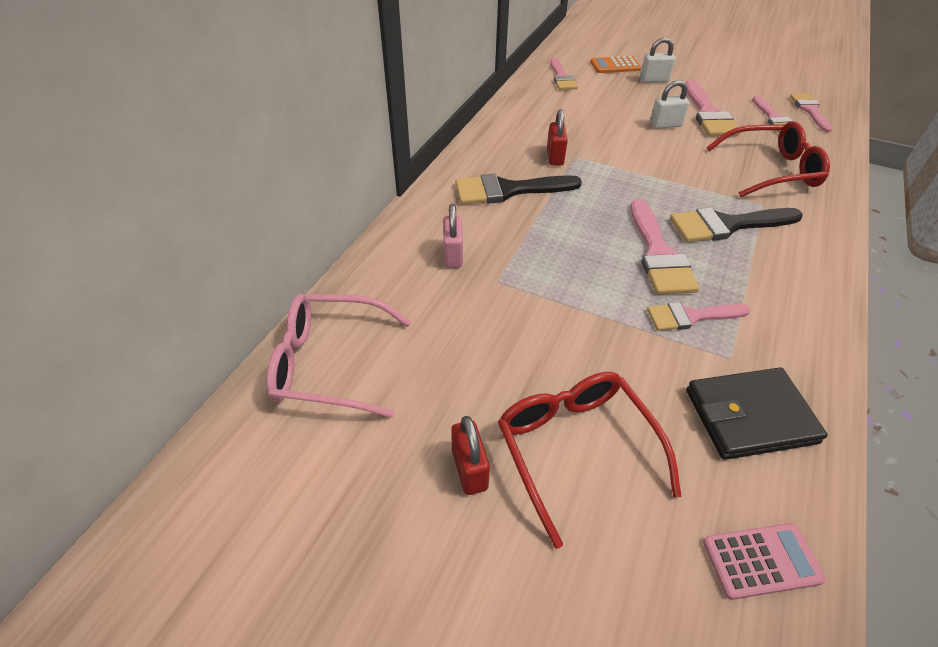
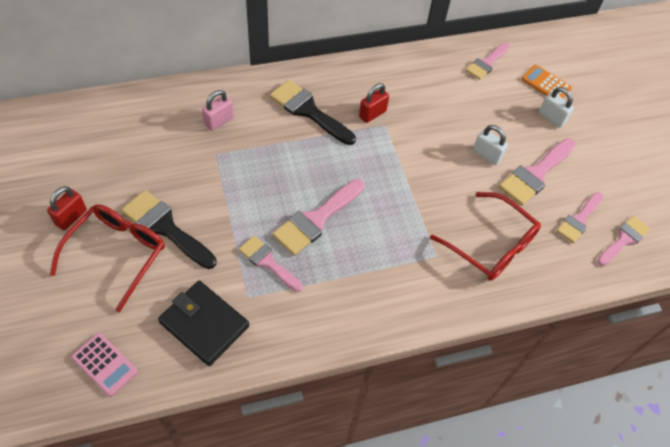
camera: 45 degrees right, 10 degrees up
pink glasses [266,294,411,418] -> none
black brush [670,207,803,242] -> black brush moved to [121,190,217,269]

